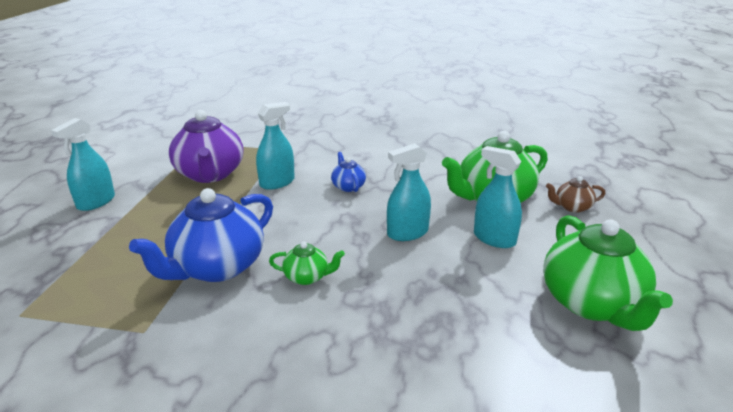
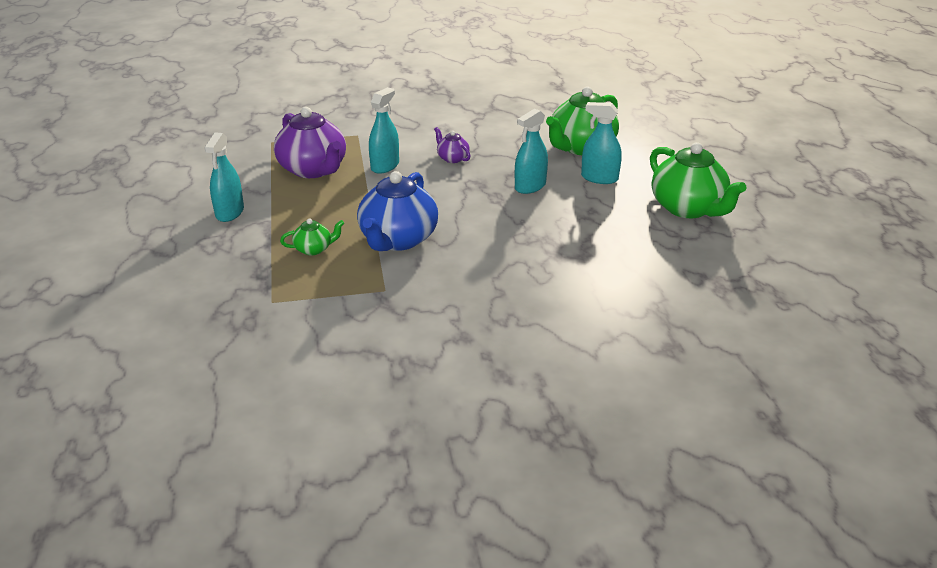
camera: 20 degrees left, 5 degrees up
green teapot [269,242,345,285] -> green teapot moved to [280,218,344,255]
blue teapot [331,152,366,192] -> purple teapot [434,127,471,163]
brown teapot [546,176,605,213] -> none

